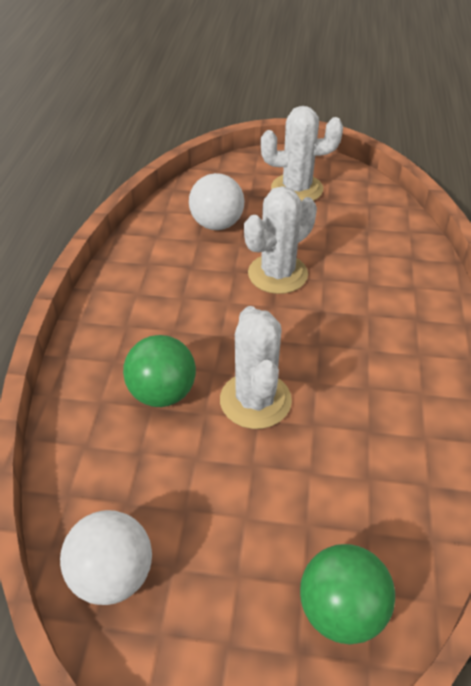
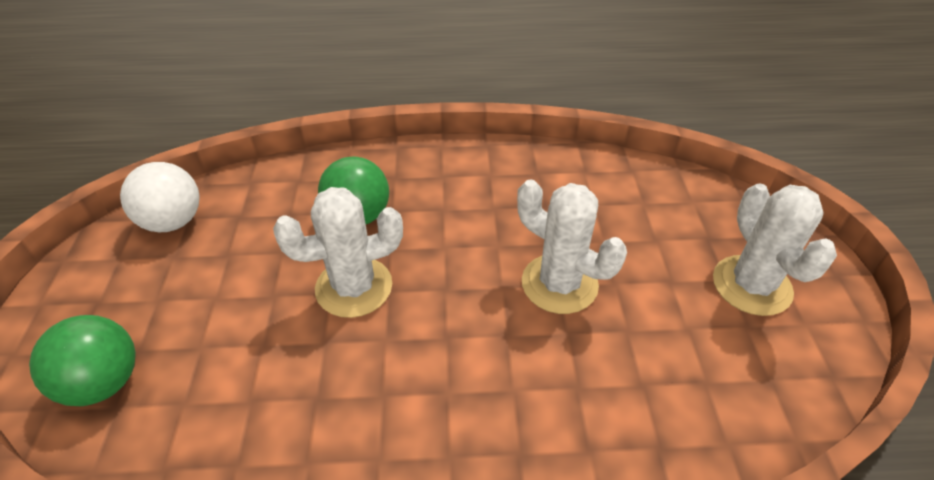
camera: 80 degrees right, 0 degrees up
white ball [189,173,244,230] -> none

